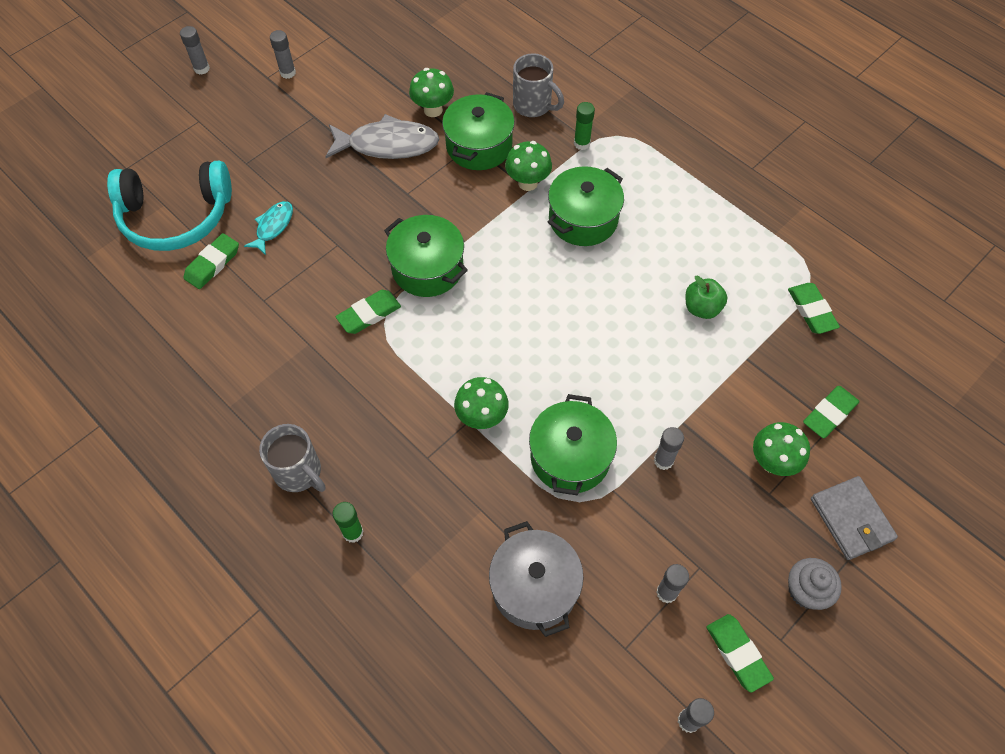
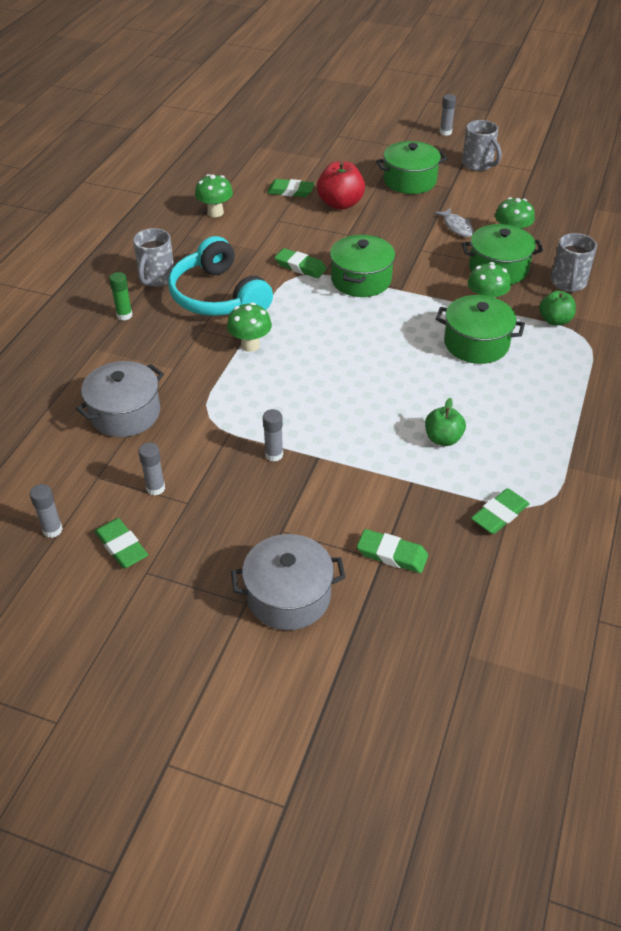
camera: 65 degrees right, 15 degrees down
turquoise headphones [107,161,232,251] -> turquoise headphones moved to [168,236,273,316]
turquoise fish [244,201,293,255] -> red apple [317,161,365,210]
grey glue stick [270,30,296,79] -> grey mug [462,120,502,171]
grey fish [325,114,439,159] -> grey fish [434,208,474,237], size x0.55
green pot [529,394,617,495] -> green pot moved to [376,141,447,194]
green glue stick [574,102,595,150] -> green apple [539,290,576,326]
green eraser [707,614,774,693] -> green eraser turned 75 degrees counterclockwise [95,518,148,568]
green mushroom [753,422,810,476] -> green mushroom moved to [195,174,233,217]
grey cupcake [788,558,842,610] -> none
grey wallet [811,476,898,560] -> grey pot [231,534,346,630]

